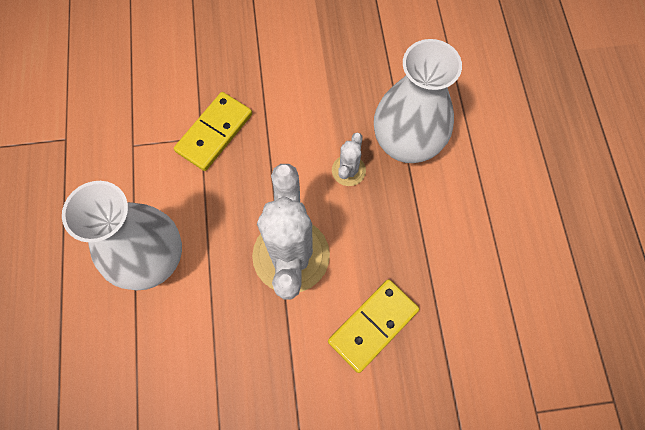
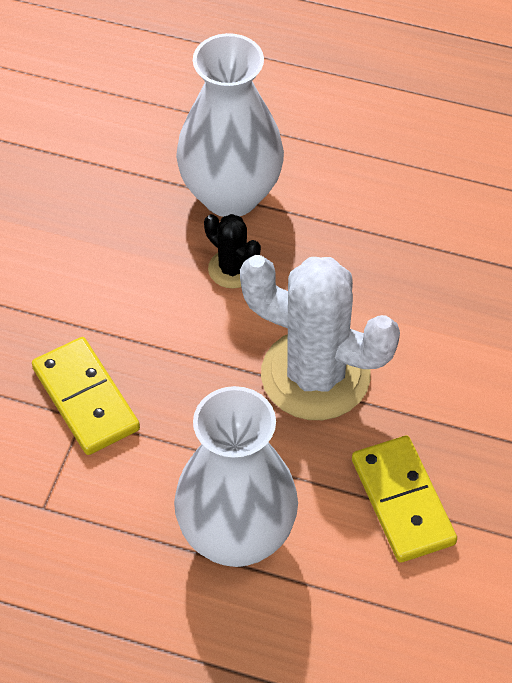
camera: 65 degrees left, 15 degrees down
yellow domino [328,279,419,373] -> yellow domino moved to [352,436,457,563]
white cactus [332,133,366,186] -> black cactus [204,214,261,289]

